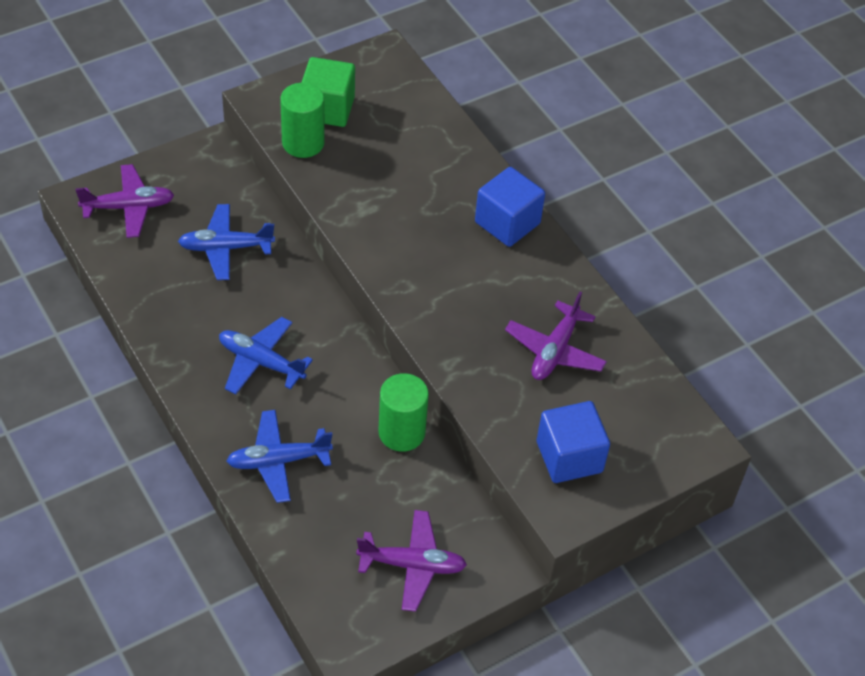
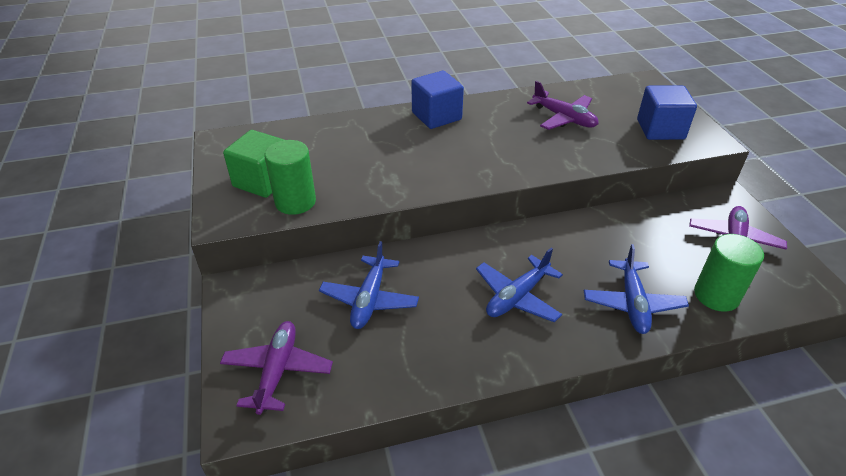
camera: 70 degrees left, 10 degrees down
green cylinder [379,373,429,452] -> green cylinder moved to [694,234,764,312]

